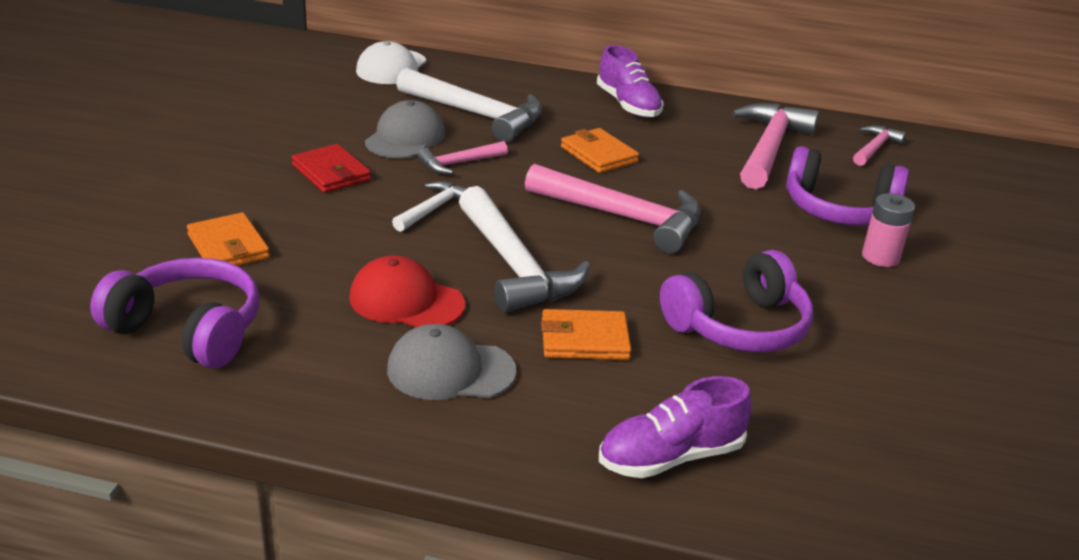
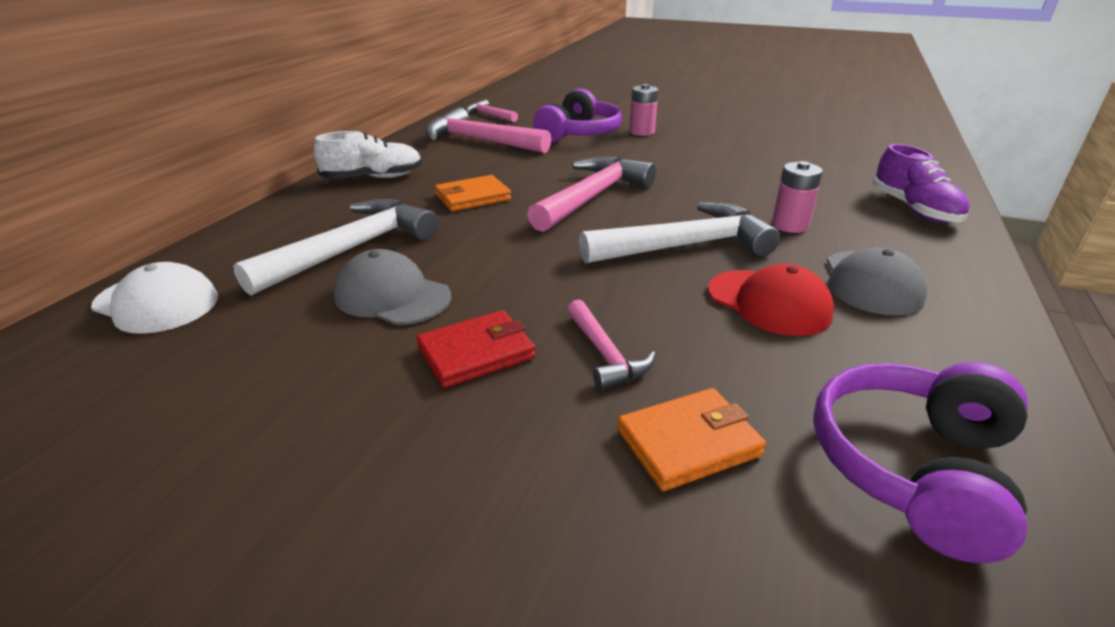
camera: 80 degrees left, 0 degrees up
red cap [349,255,465,327] -> red cap turned 75 degrees counterclockwise [708,264,834,336]
white hammer [392,181,467,232] -> none
pink hammer [417,141,508,174] -> pink hammer moved to [567,300,656,389]
orange wallet [541,309,631,360] -> pink battery [772,161,823,233]
purple shoe [597,45,664,118] -> white shoe [314,131,422,179]
purple headphones [660,250,814,352] -> none

